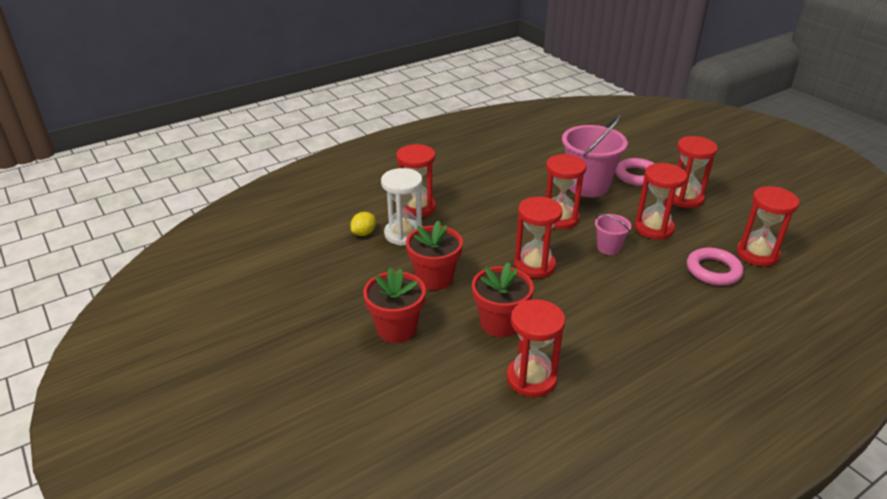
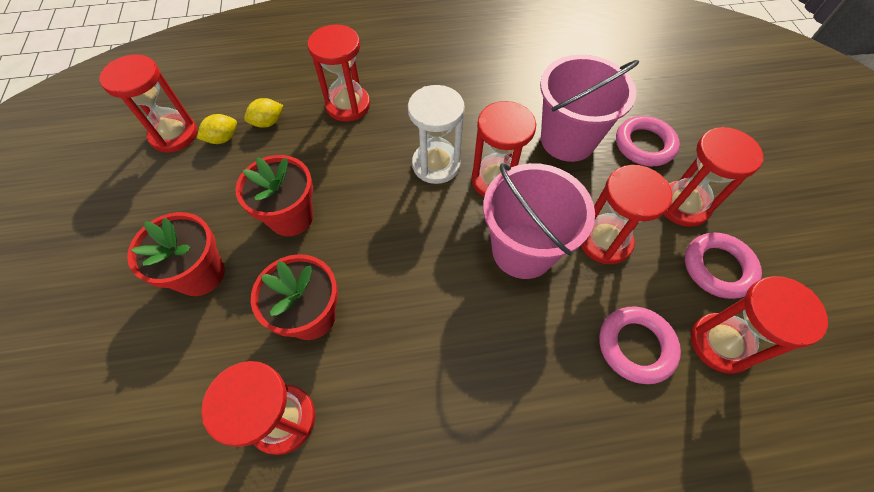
camera: 25 degrees right, 25 degrees up
white hourglass [381,168,423,246] -> white hourglass moved to [408,85,465,184]
red hourglass [514,197,563,278] -> red hourglass moved to [99,54,197,153]
pink bucket [595,214,631,255] -> pink bucket [483,163,595,279], size x2.01
none -> yellow lemon [197,114,237,144]
none -> pink ring [685,232,762,299]

